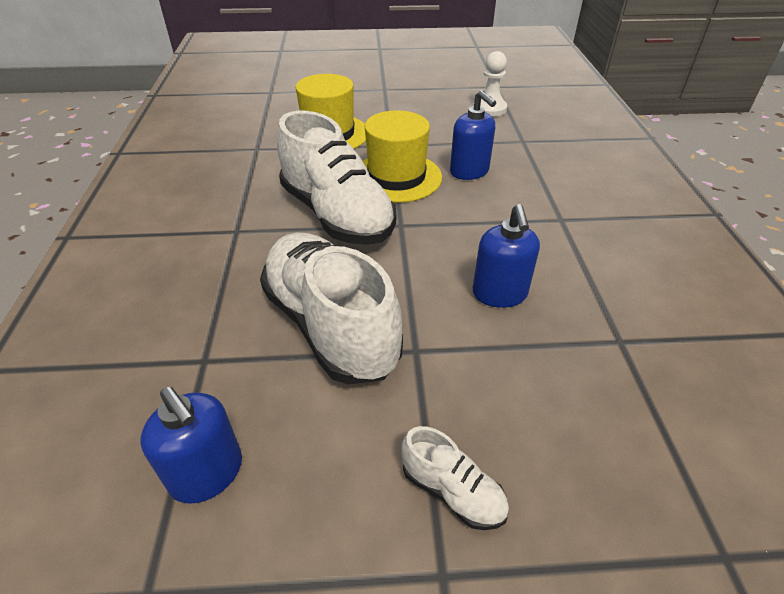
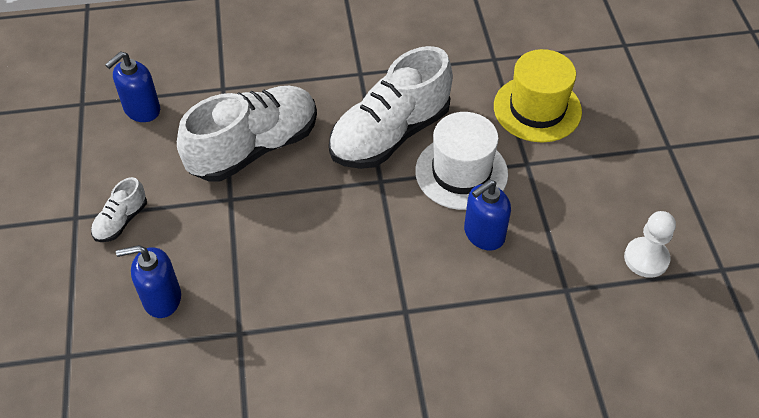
camera: 85 degrees right, 10 degrees up
yellow hat [363,110,442,203] -> white hat [415,112,508,210]
blue soap dispenser [473,204,540,308] -> blue soap dispenser moved to [116,245,181,318]

